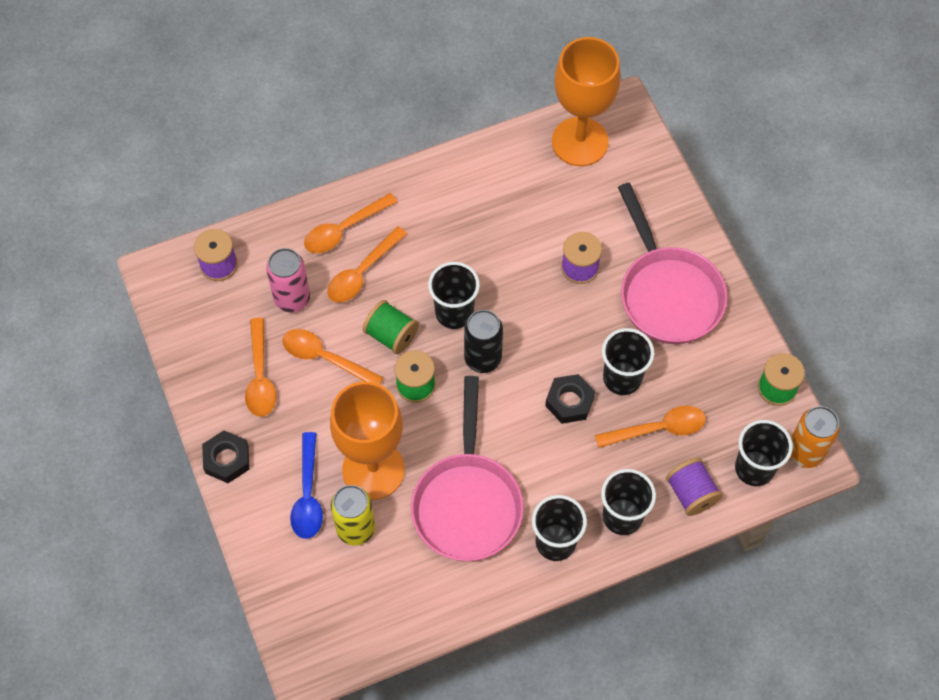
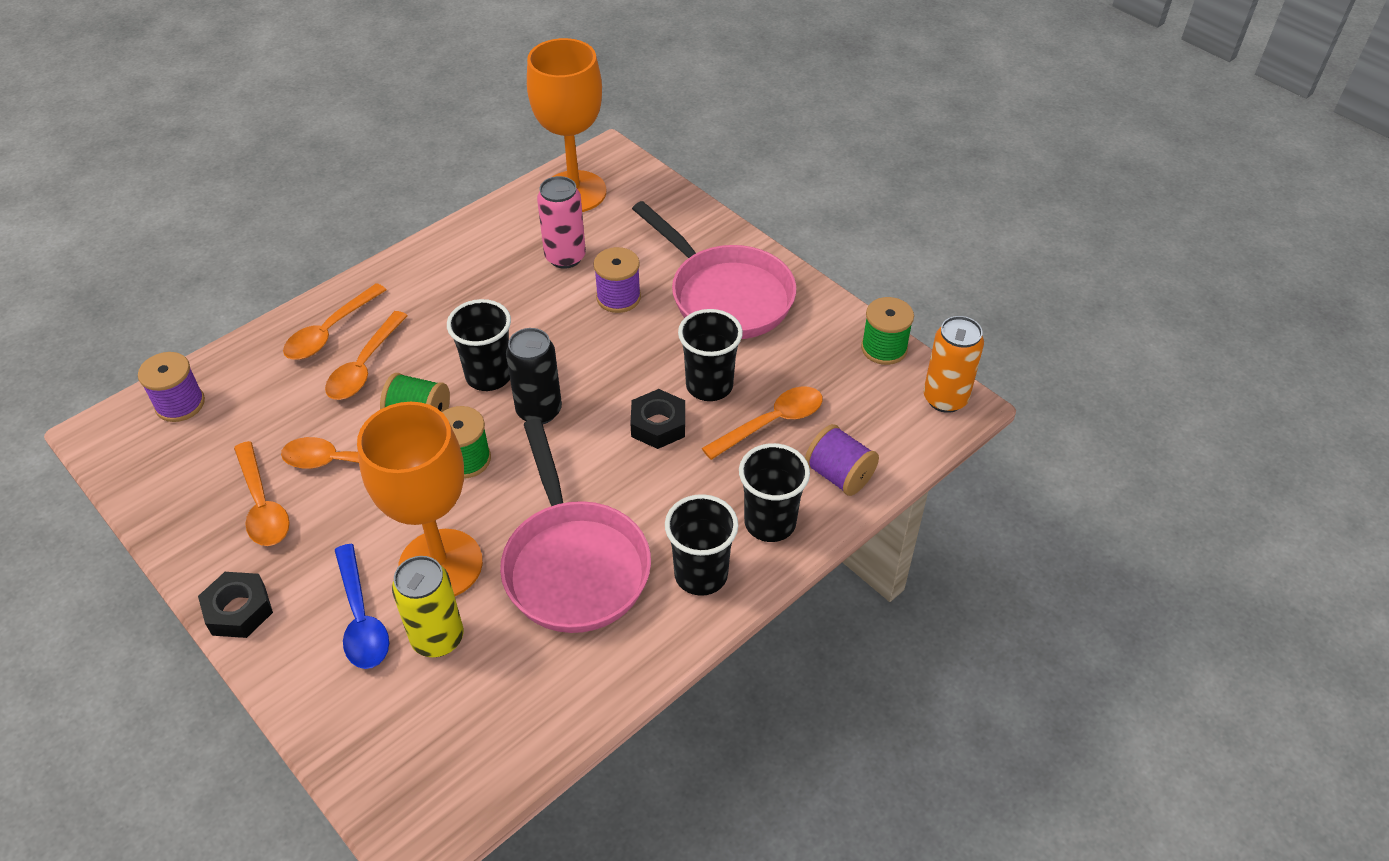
camera: 20 degrees left, 15 degrees down
pink can [266,248,310,312] -> pink can moved to [537,176,586,269]
black cup [735,420,793,486] -> none

